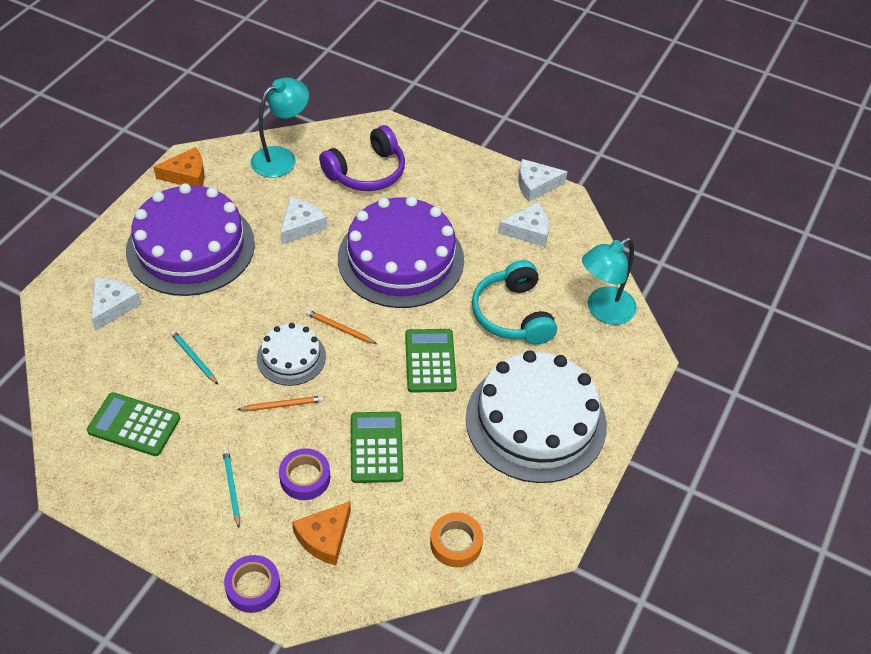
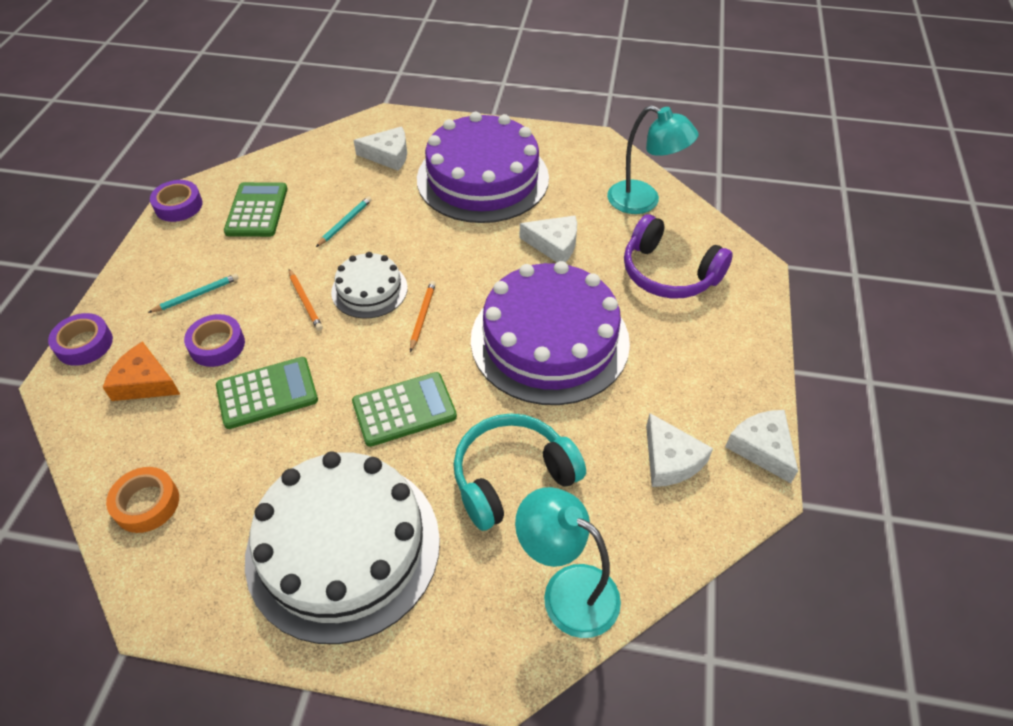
camera: 75 degrees right, 0 degrees up
orange cheese [154,147,205,186] -> none
none -> purple tape [150,180,203,222]

